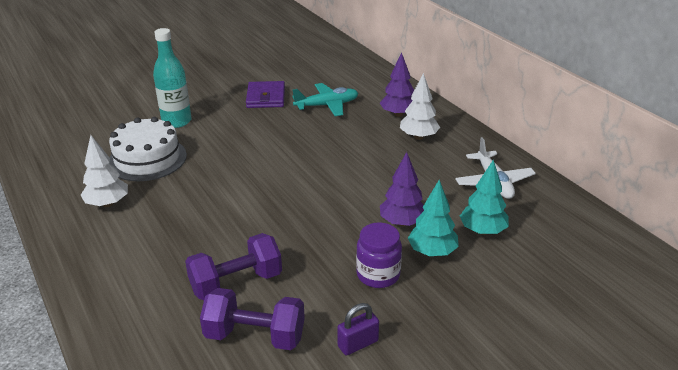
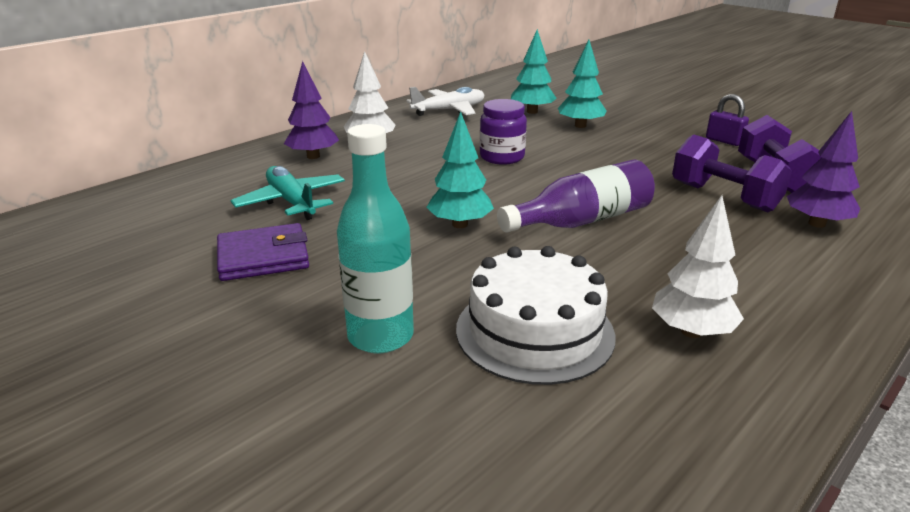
camera: 105 degrees left, 5 degrees down
purple jar [356,223,402,288] -> purple jar moved to [480,99,527,165]
purple tree [380,152,424,226] -> purple tree moved to [787,111,860,228]
none -> turquoise tree [426,111,494,228]
none -> purple bottle [497,159,655,233]

